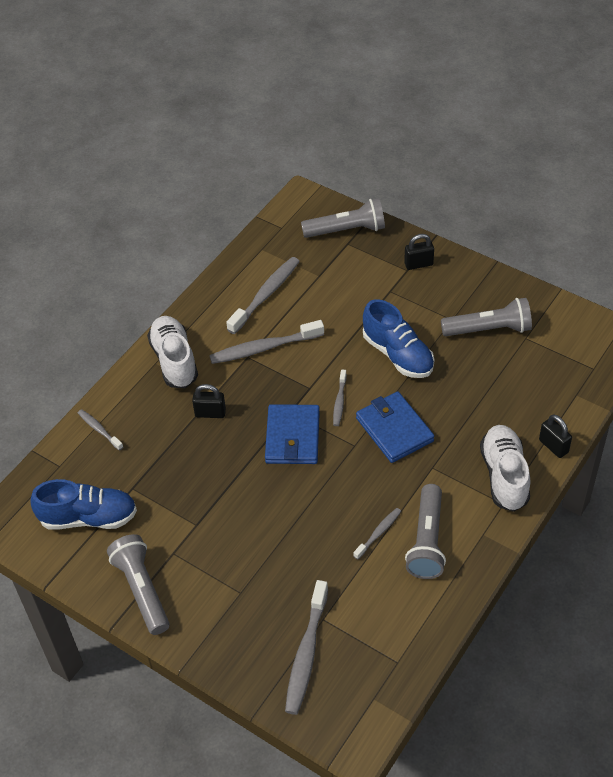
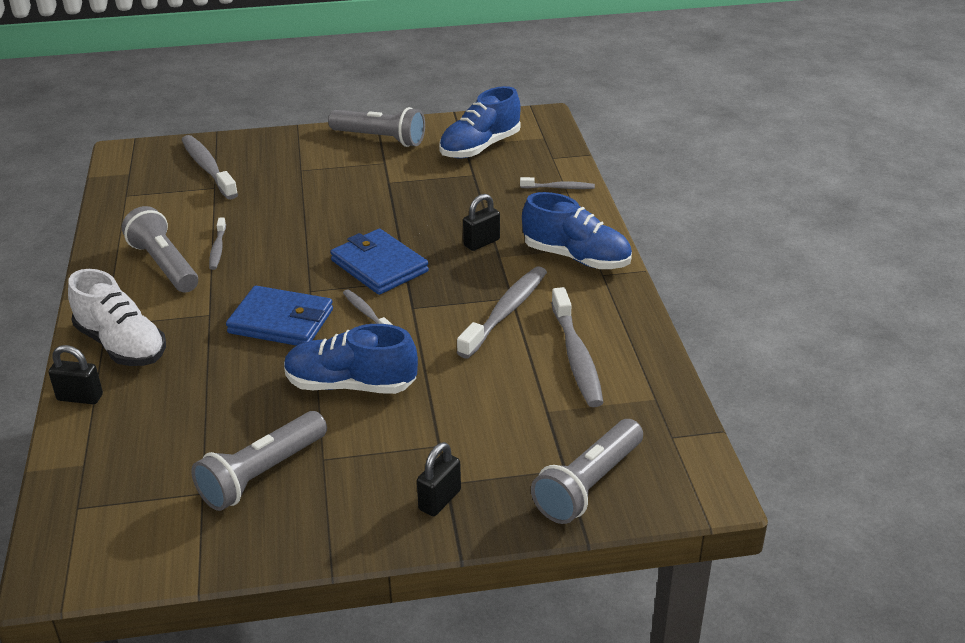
camera: 135 degrees right, 15 degrees down
white shoe [147,316,198,388] -> blue shoe [522,192,632,269]

